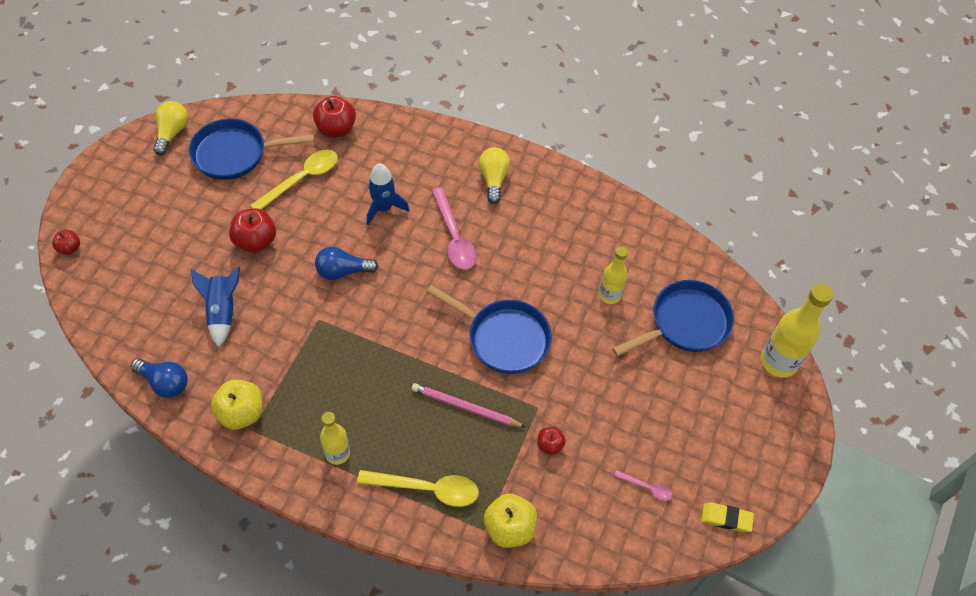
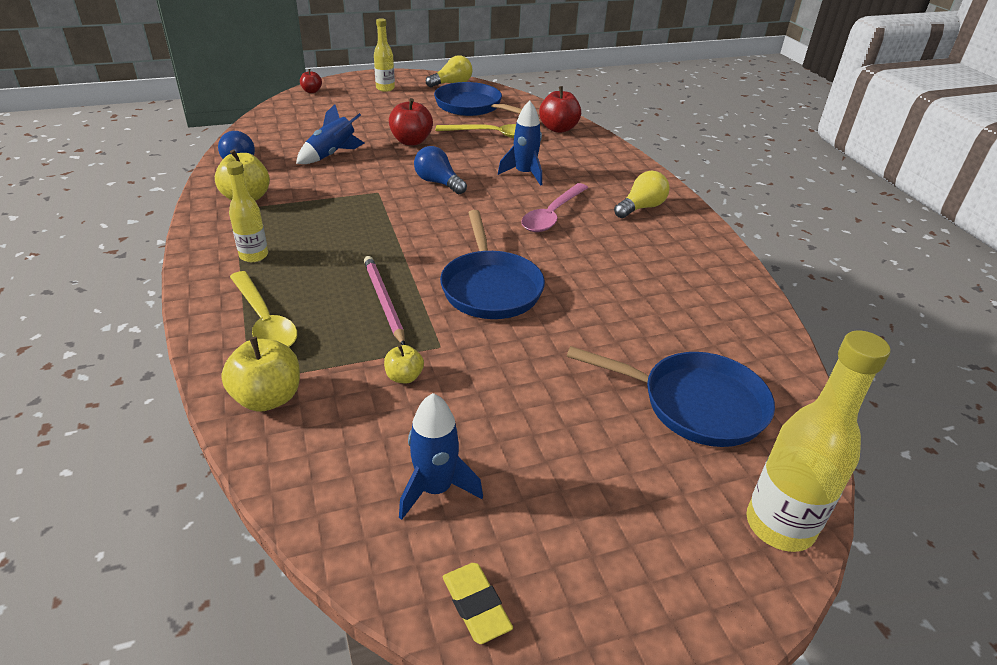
camera: 50 degrees right, 20 degrees down
red apple [537,427,566,455] -> yellow apple [384,345,424,383]
yellow bottle [599,246,628,304] -> yellow bottle moved to [374,18,395,92]
pink spoon [614,470,672,501] -> blue rocket [399,393,483,520]

